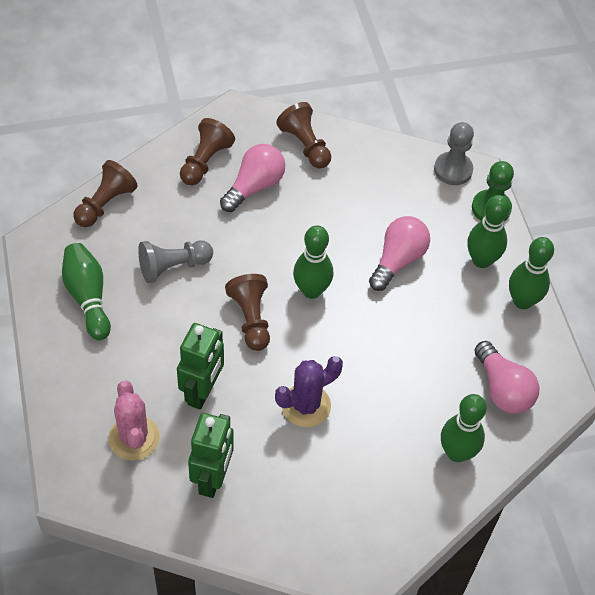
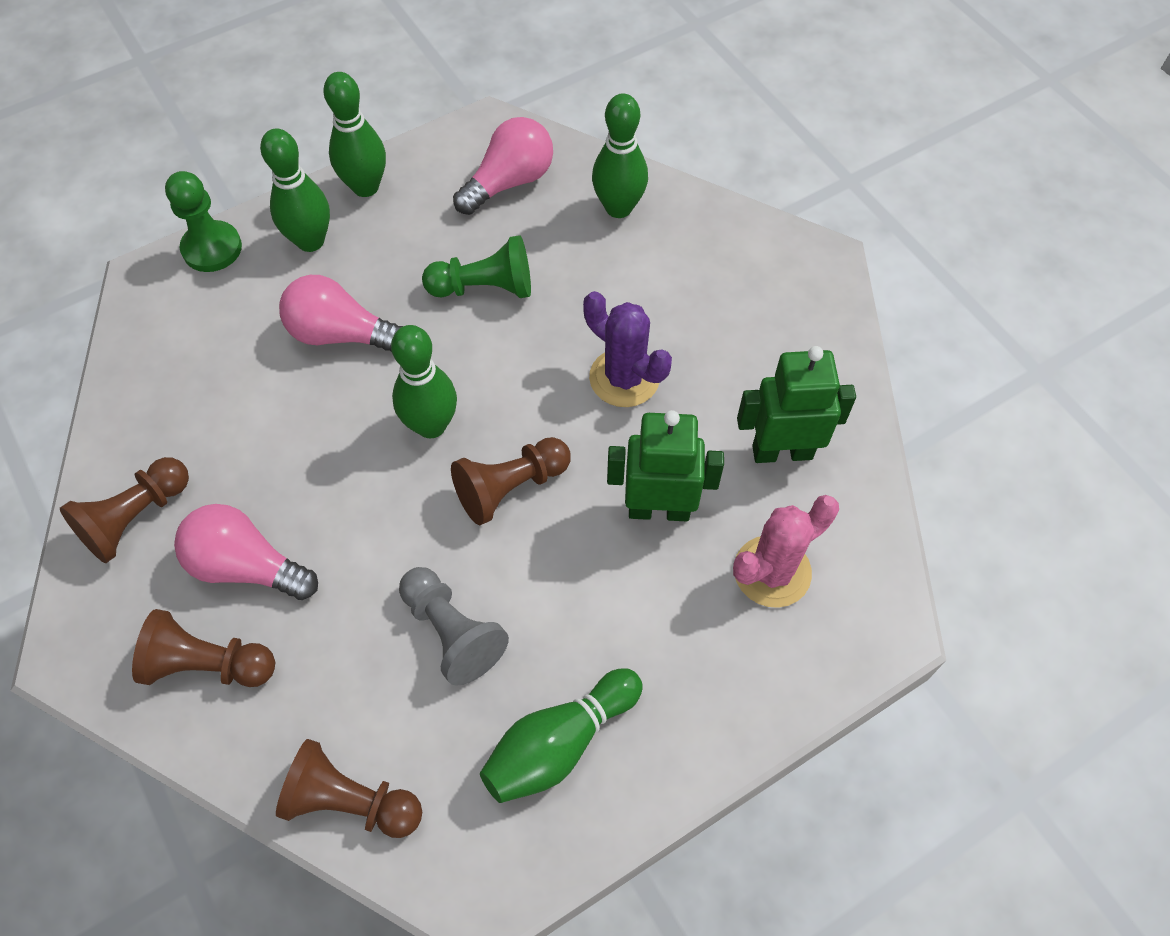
camera: 105 degrees left, 5 degrees up
grey pawn [434,122,474,185] -> none
none -> green pawn [422,235,531,298]

